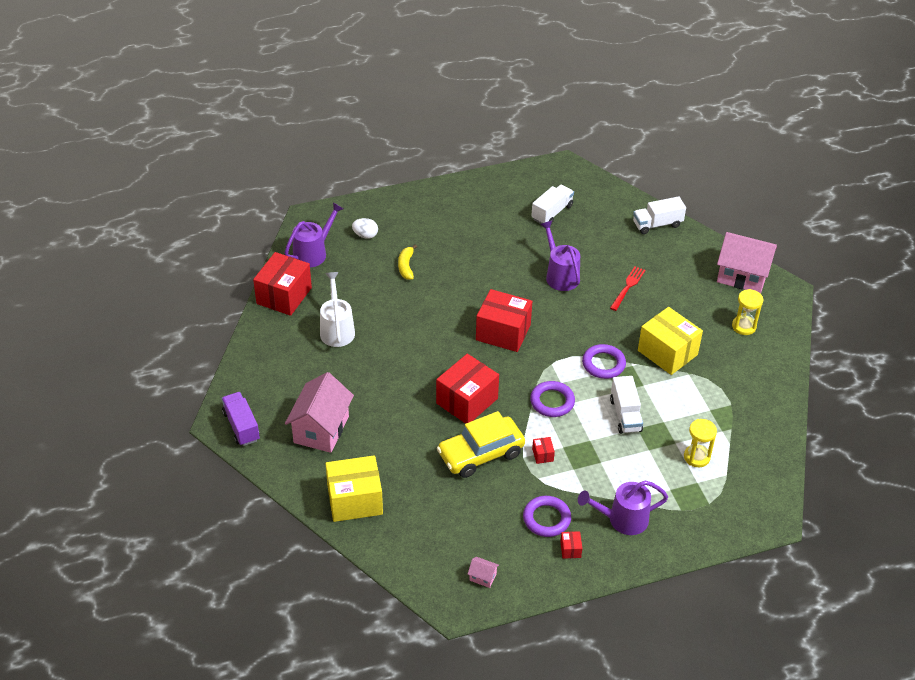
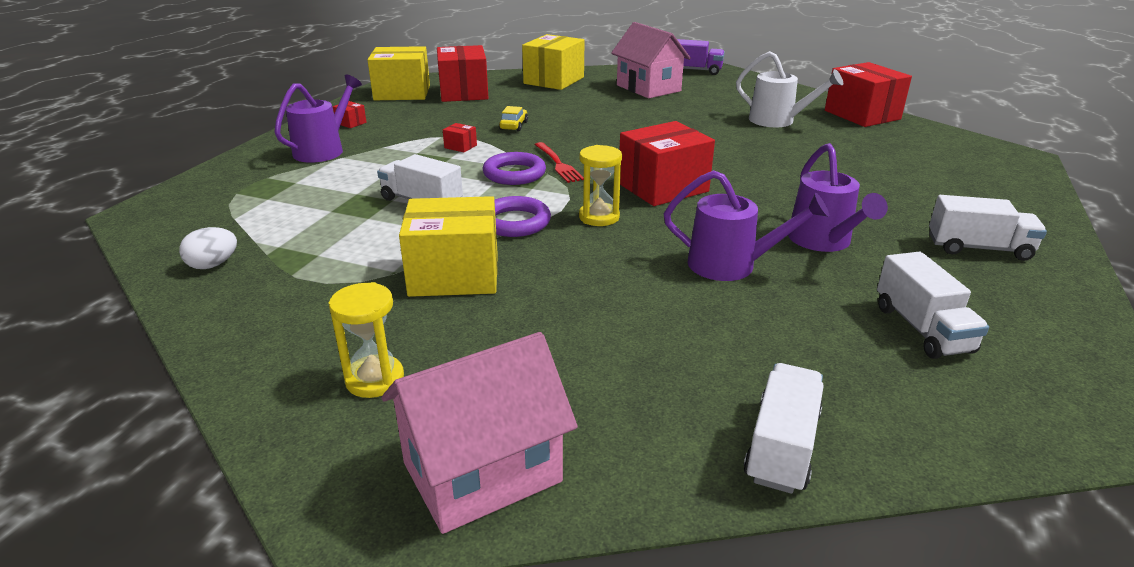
camera: 130 degrees right, 15 degrees down
purple watering can [285,202,343,268] -> purple watering can moved to [788,143,888,252]
white egg [352,218,378,239] -> white egg moved to [179,227,237,269]
yellow banana [398,244,417,280] -> none
red box [436,354,499,424] -> red box moved to [437,45,489,102]
yellow car [437,411,525,478] -> yellow car [499,106,528,131], size x0.43
pink house [468,557,499,588] -> yellow box [368,46,430,100]
purple ring [523,496,571,537] -> none
red fork [610,266,645,311] -> red fork moved to [535,142,584,183]
yellow hourglass [684,419,717,467] -> yellow hourglass moved to [579,145,622,226]
none -> white truck [929,195,1047,261]

